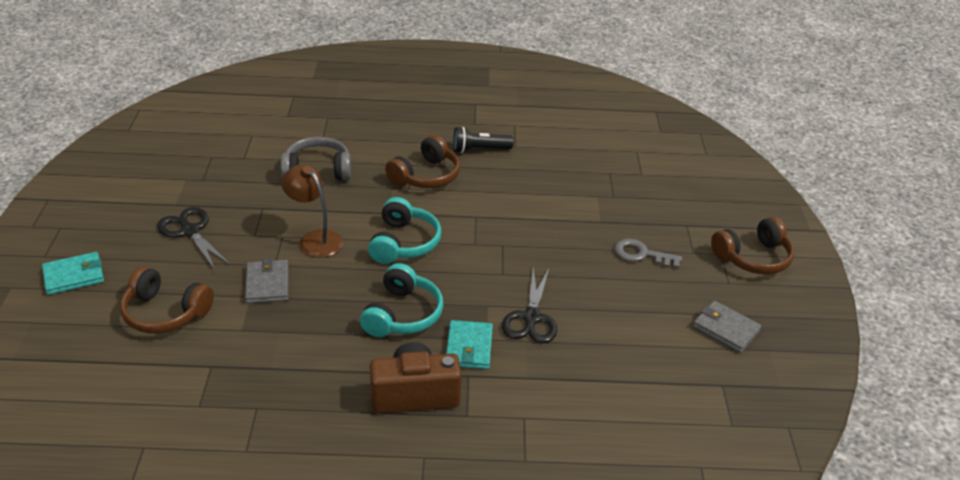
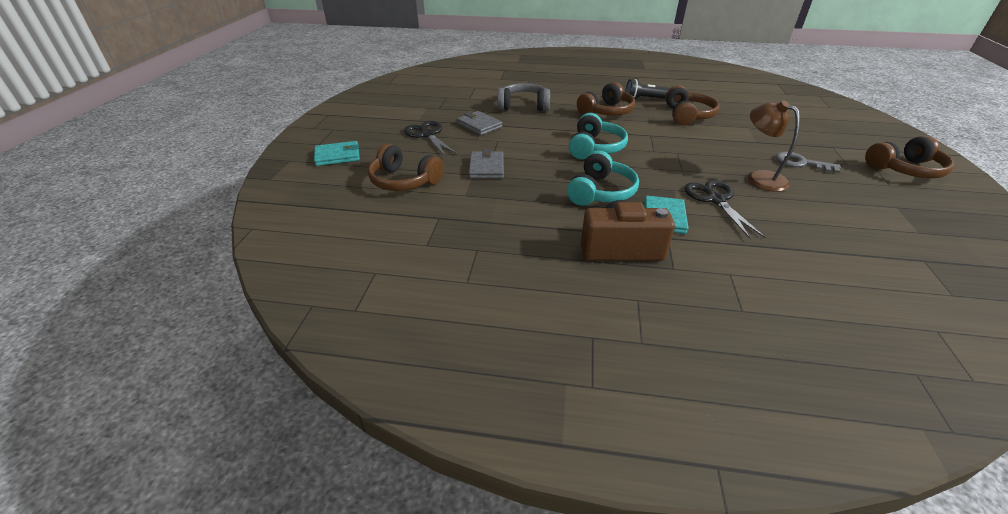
camera: 10 degrees right, 0 degrees up
brown lamp [281,164,343,258] -> brown lamp moved to [747,100,800,192]
black scissors [502,268,557,343] -> black scissors turned 150 degrees clockwise [684,180,766,239]
grey wallet [693,301,762,353] -> grey wallet moved to [457,111,502,135]
none -> brown headphones [665,85,720,126]

